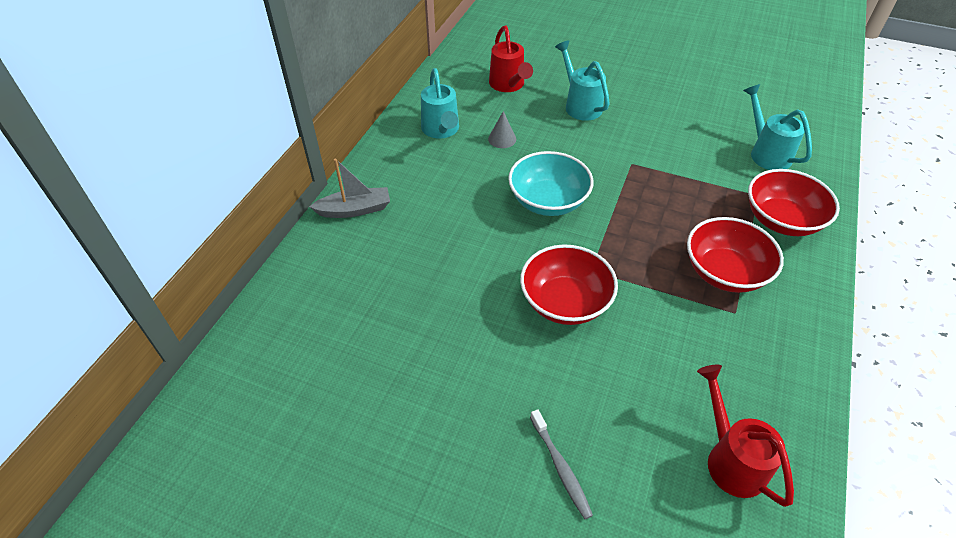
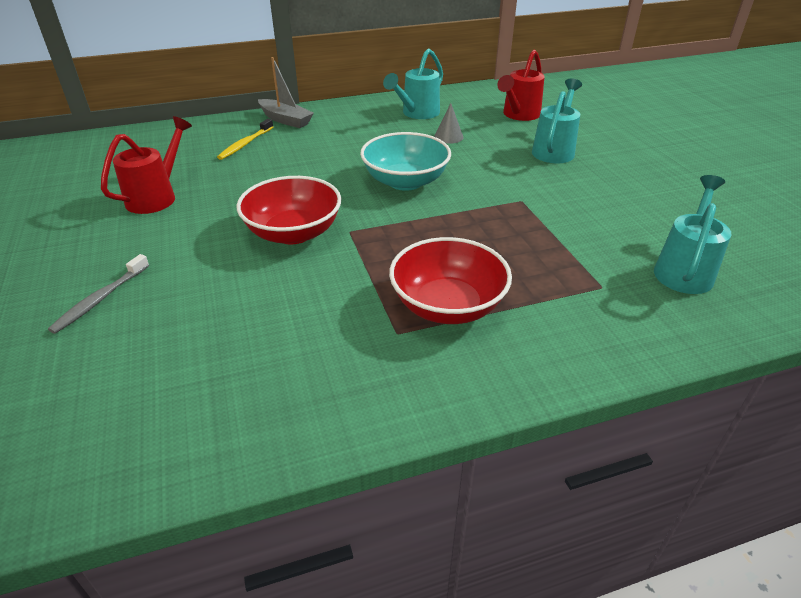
camera: 50 degrees right, 10 degrees down
red watering can [697,364,794,507] -> red watering can moved to [101,116,192,214]
red bowl [748,169,840,236] -> none
none -> yellow toothbrush [217,119,273,160]

